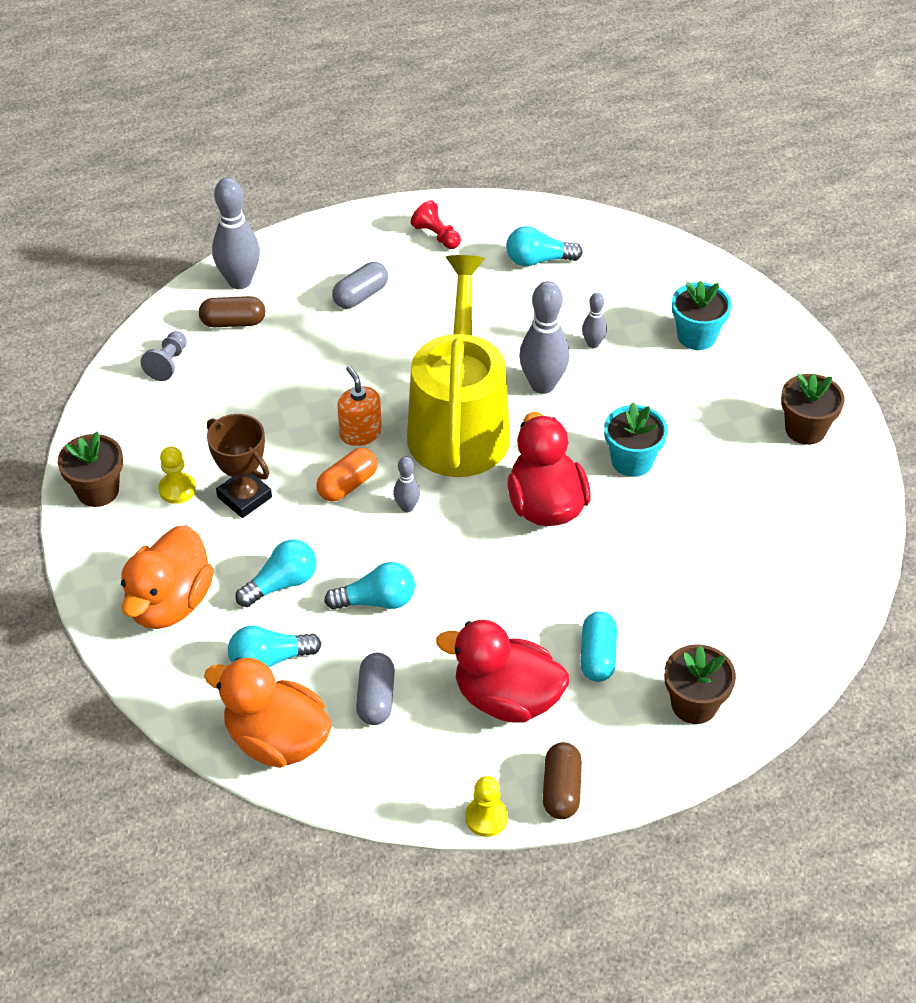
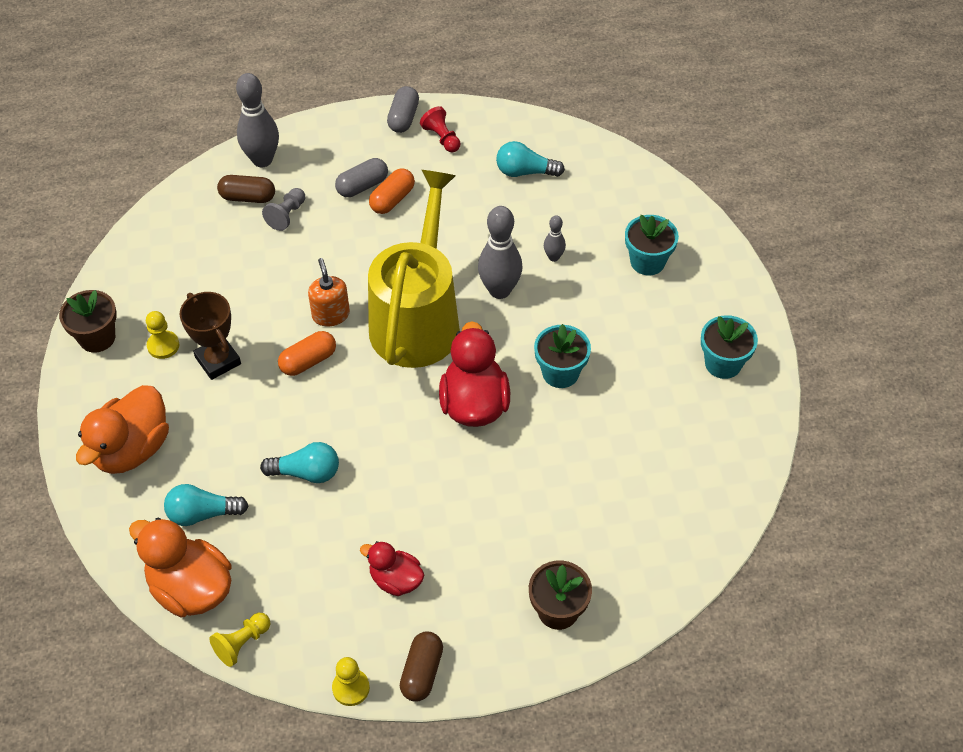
camera: 10 degrees right, 5 degrees up
grey pawn [141,331,187,381] -> grey pawn moved to [262,188,305,231]
turquoise light bulb [235,540,316,607] -> none
grey capsule [356,652,395,725] -> grey capsule moved to [387,86,419,133]
grey bowling pin [393,457,420,512] -> none
red duck [436,620,569,723] -> red duck [360,541,424,596], size x0.59
turquoise capsule [581,611,617,682] -> none
brown flower pot [781,374,845,445] -> turquoise flower pot [701,315,758,379]
none -> yellow pawn [209,613,270,667]
none -> orange capsule [369,168,415,214]

